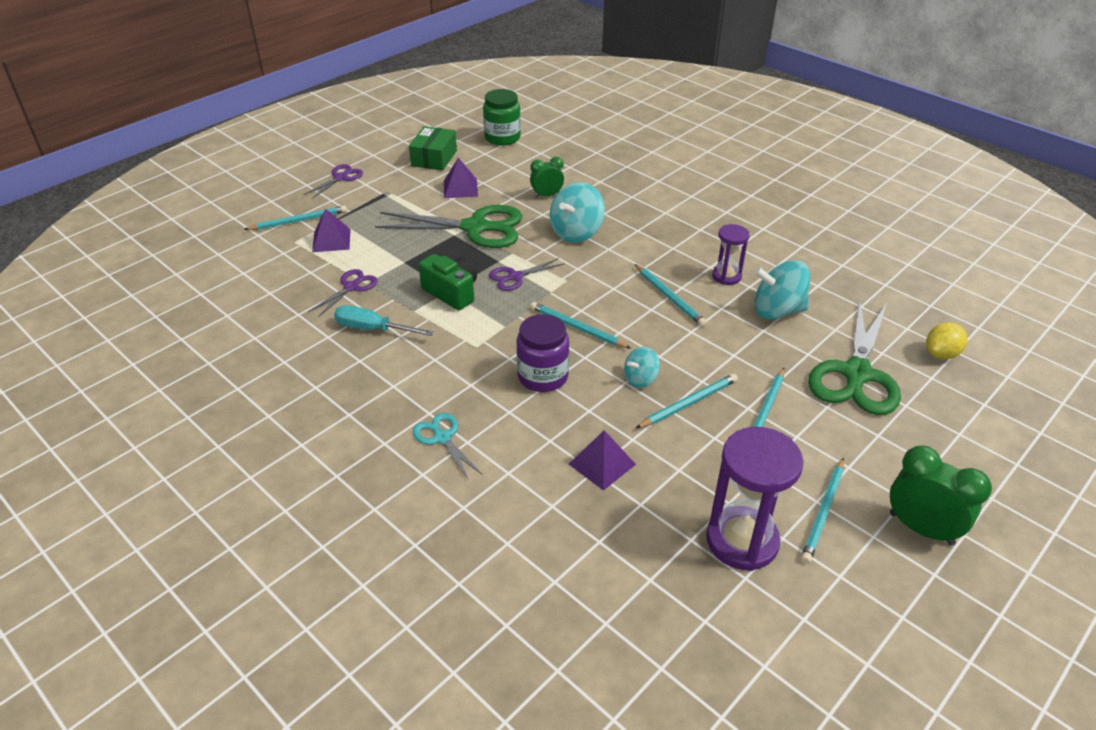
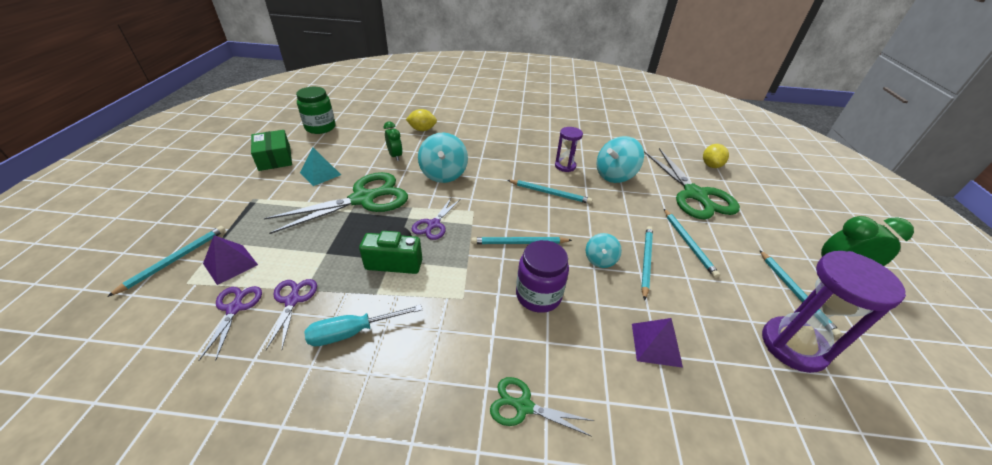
camera: 40 degrees left, 0 degrees up
purple scissors [303,164,363,199] -> purple scissors moved to [198,286,262,361]
turquoise scissors [413,413,482,481] -> green scissors [490,377,594,437]
purple pyramid [444,158,478,198] -> turquoise pyramid [300,148,341,186]
green clock [530,157,564,198] -> green clock turned 120 degrees clockwise [384,122,403,161]
none -> yellow lemon [406,109,437,131]

